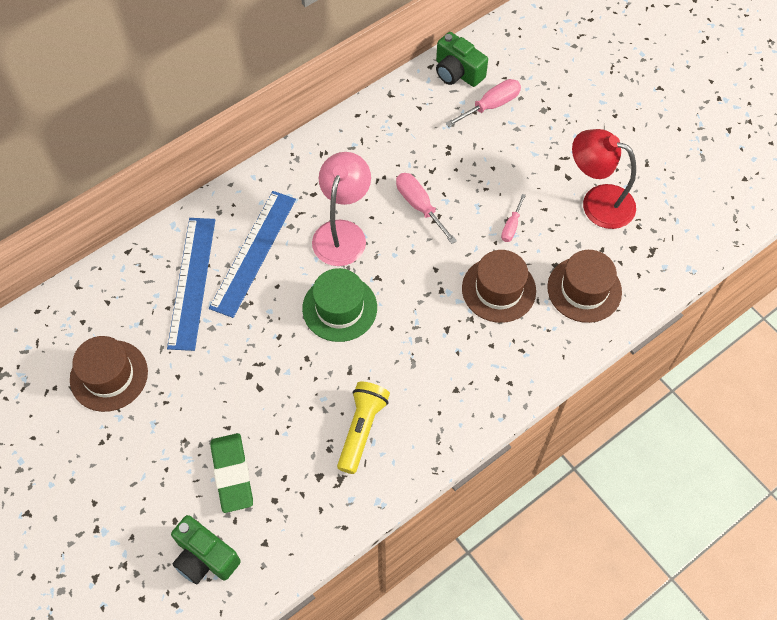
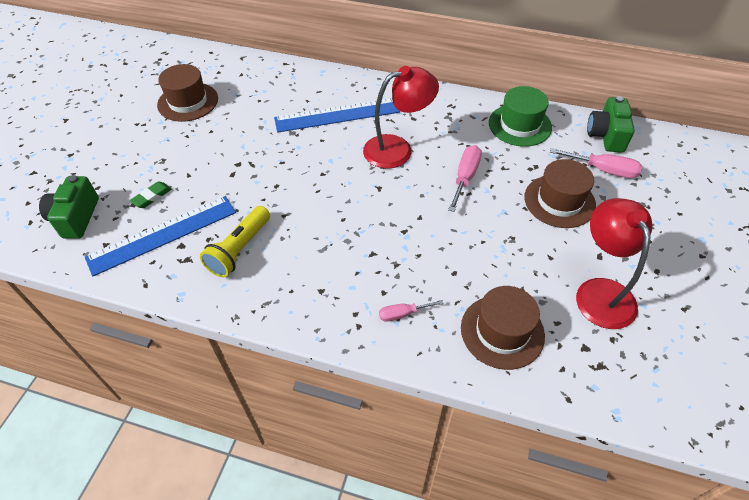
camera: 55 degrees right, 10 degrees down
blue ruler [167,218,215,351] -> blue ruler moved to [85,196,236,276]
green eraser [210,433,253,513] -> green eraser [130,181,172,208], size x0.56
green hat [302,268,377,342] -> green hat moved to [489,86,552,147]
pink lamp [312,152,371,266] -> red lamp [363,66,439,169]
yellow flashlight [337,381,390,474] -> yellow flashlight turned 135 degrees clockwise [200,206,270,278]
brown hat [462,250,536,323] -> brown hat moved to [524,159,596,228]
pink screwdriver [501,194,526,242] -> pink screwdriver moved to [379,300,444,322]

